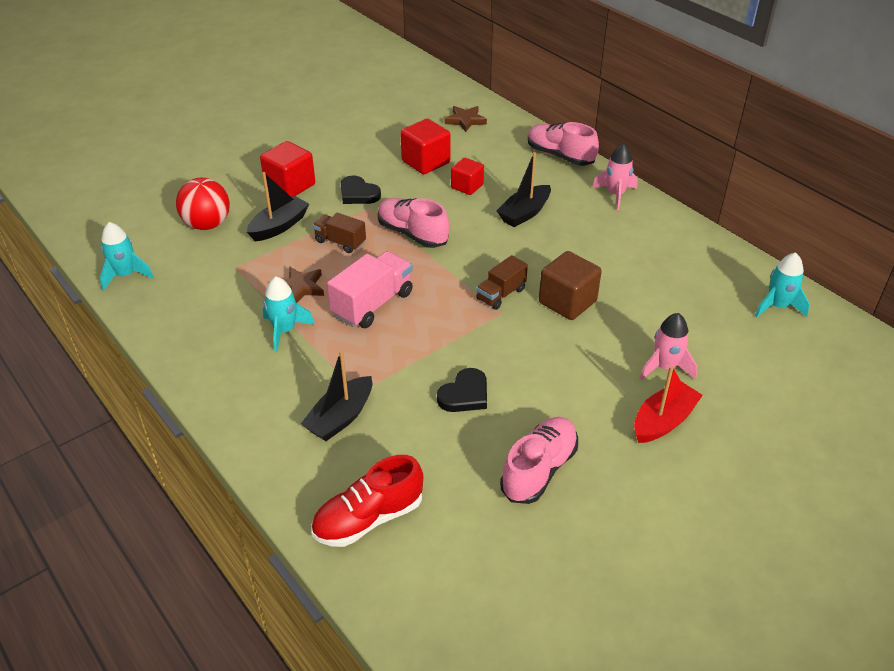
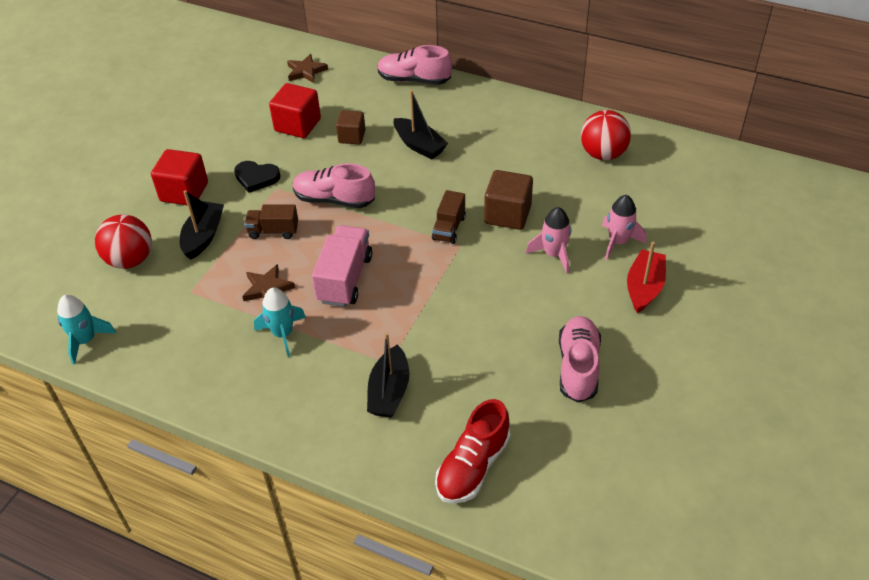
camera: 25 degrees left, 5 degrees up
black heart [437,368,487,412] -> none
red cube [451,158,484,195] -> brown cube [336,110,366,144]
black boat [497,152,551,227] -> black boat turned 60 degrees counterclockwise [394,90,448,160]
pink rocket [592,143,638,210] -> pink rocket moved to [526,207,571,273]
turquoise rocket [755,252,810,317] -> none
none -> red ball [581,110,631,160]

